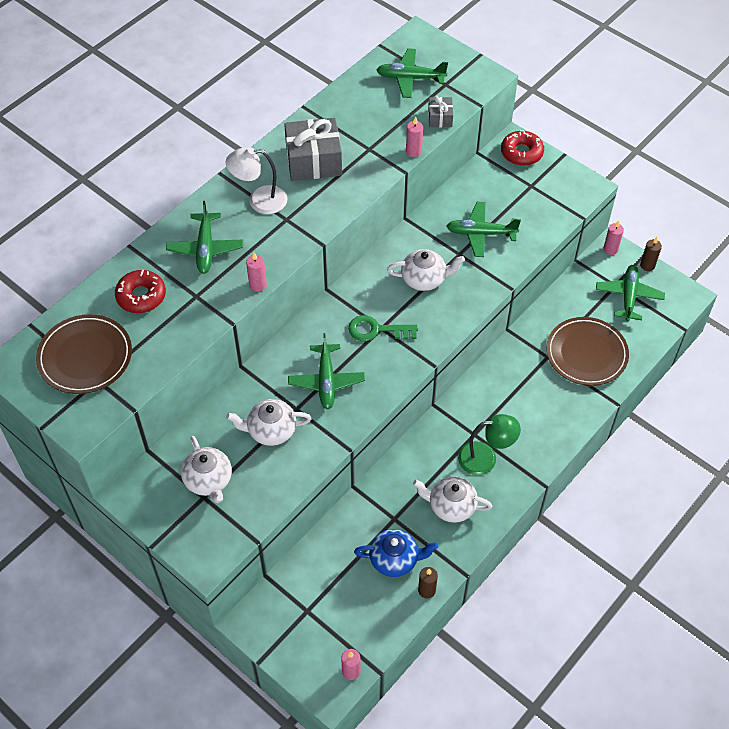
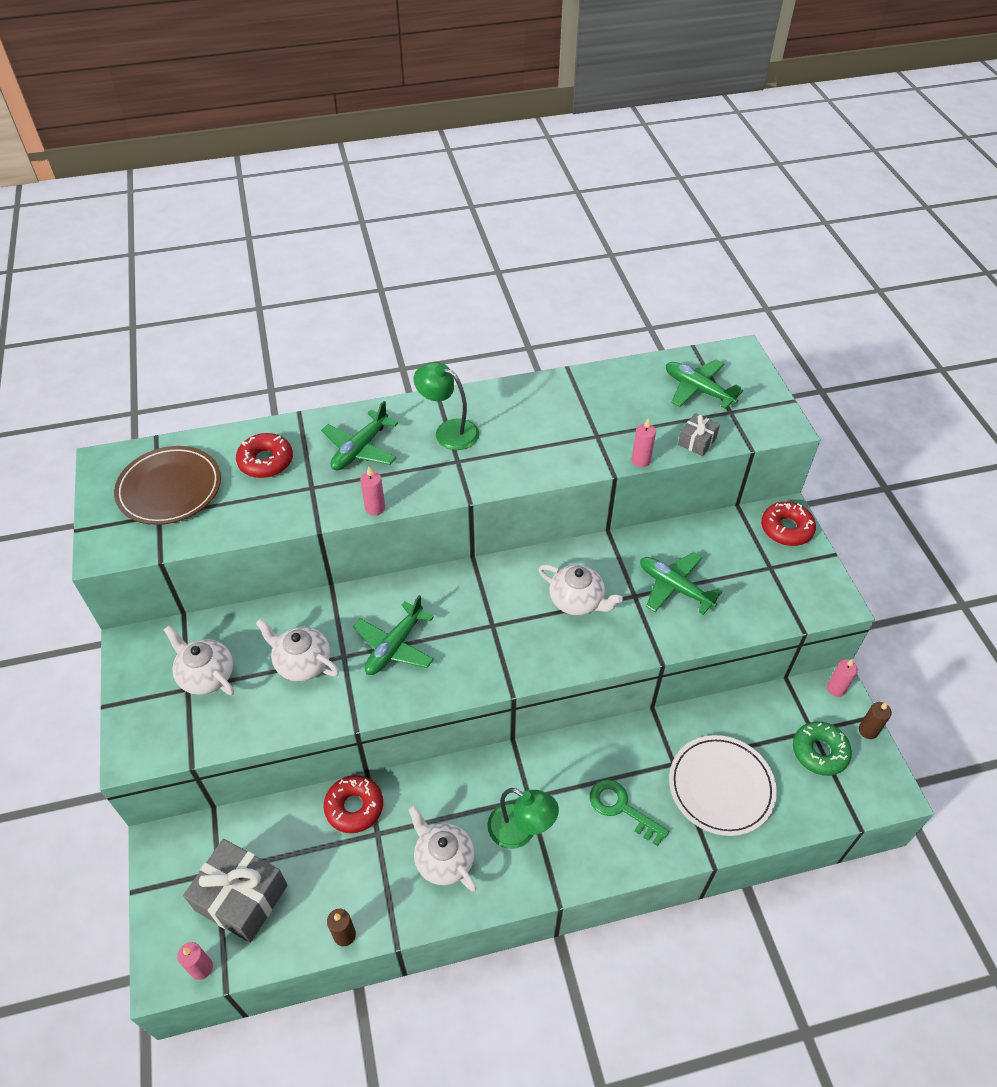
camera: 35 degrees right, 5 degrees down
white teapot [181,436,232,503] -> white teapot turned 120 degrees clockwise [164,625,234,695]
white lamp [225,147,287,214] -> green lamp [414,362,479,450]
grey gift [284,118,342,181] -> grey gift moved to [183,839,288,943]
green key [348,315,418,341] -> green key moved to [590,780,669,846]
blue teapot [354,529,438,577] -> none
brown plate [546,317,629,386] -> white plate [669,735,777,836]
green plane [596,265,665,322] -> green donut [793,721,852,776]
none -> red donut [324,775,383,833]

